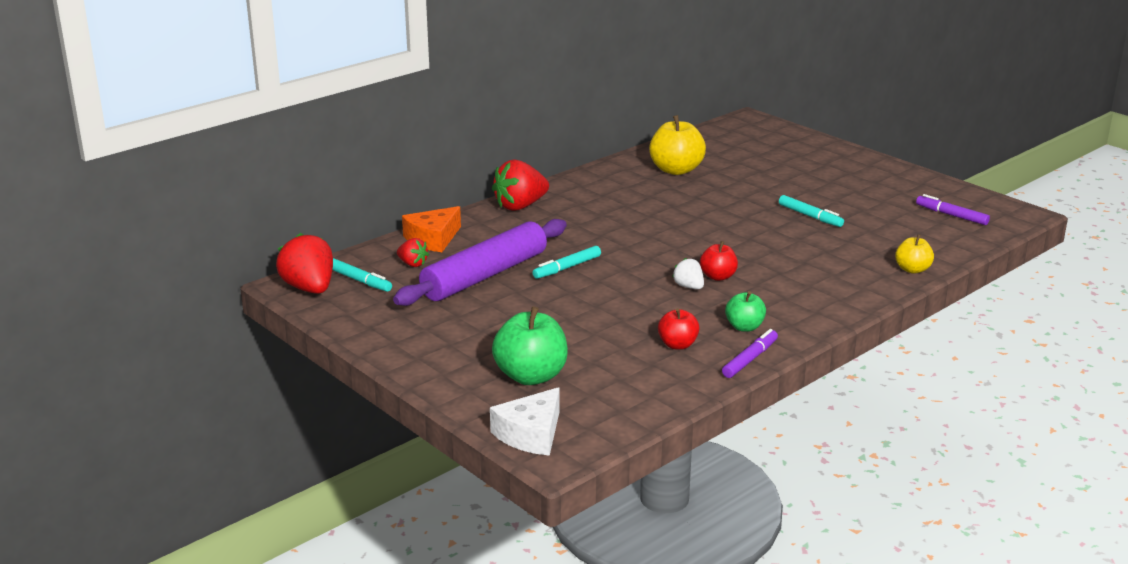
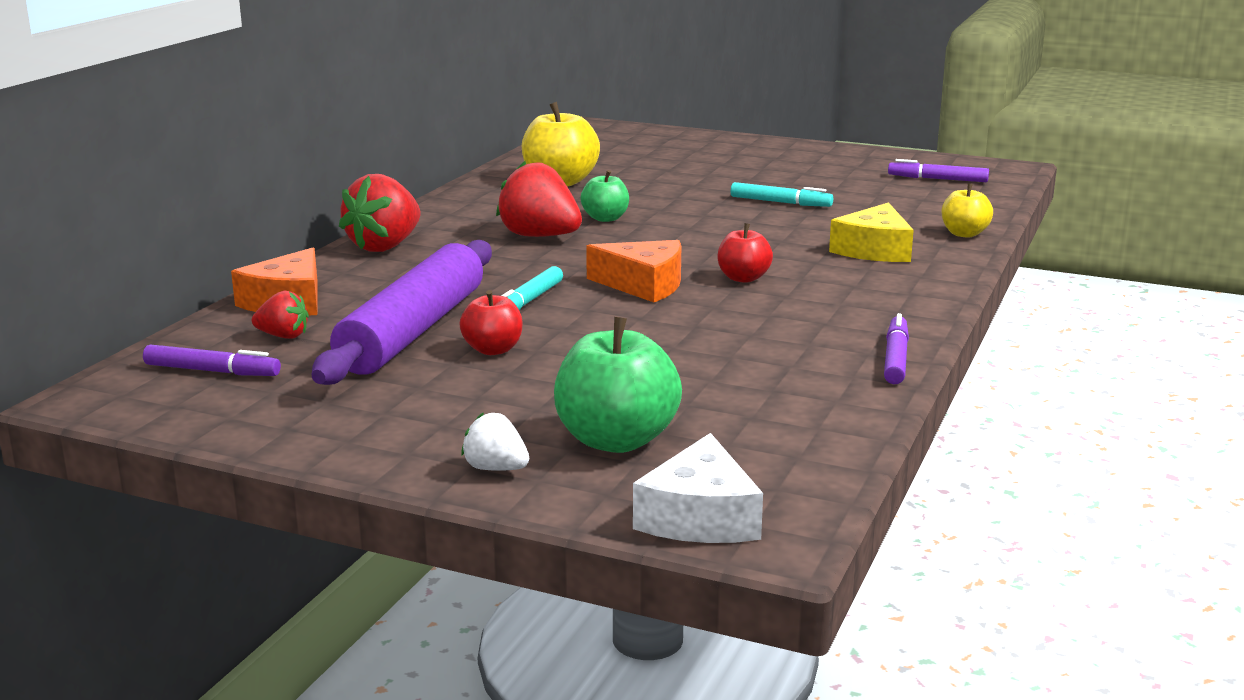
camera: 25 degrees left, 5 degrees down
red strawberry [276,233,333,294] -> red strawberry moved to [496,161,582,237]
turquoise marker [333,258,392,292] -> purple marker [143,344,281,376]
red apple [658,308,700,350] -> red apple moved to [460,290,522,355]
white strawberry [672,258,704,289] -> white strawberry moved to [461,413,529,471]
green apple [725,291,766,332] -> green apple moved to [580,170,629,222]
none -> orange cheese [586,240,681,302]
none -> yellow cheese [829,202,914,262]

